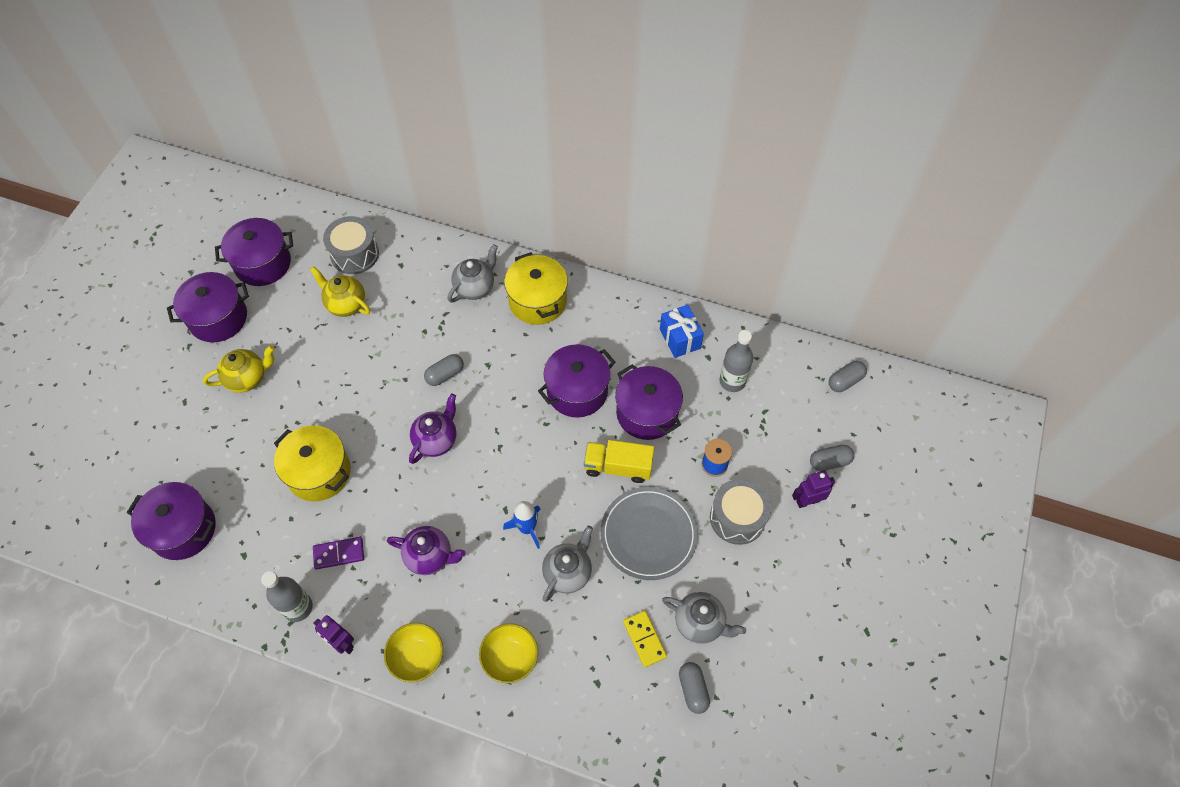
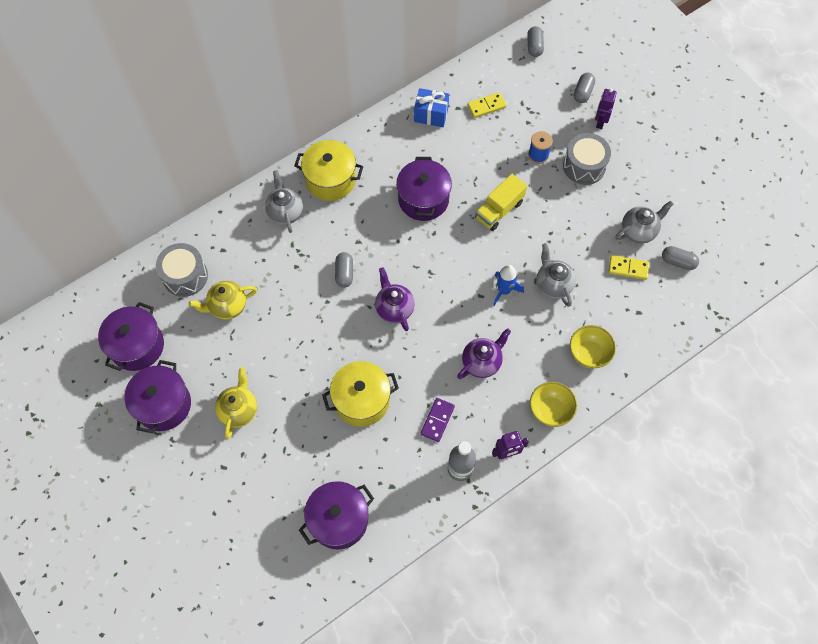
camera: 55 degrees left, 5 degrees up
grey plate [601,487,698,580] -> none
purple pot [615,364,683,440] -> none
grey bottle [719,330,753,392] -> yellow domino [467,92,507,118]

